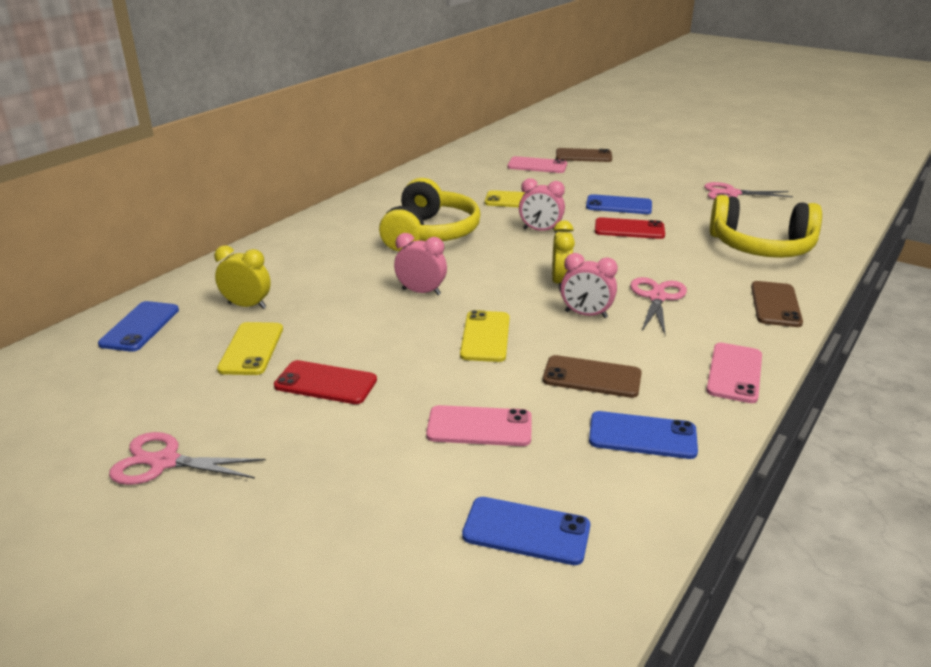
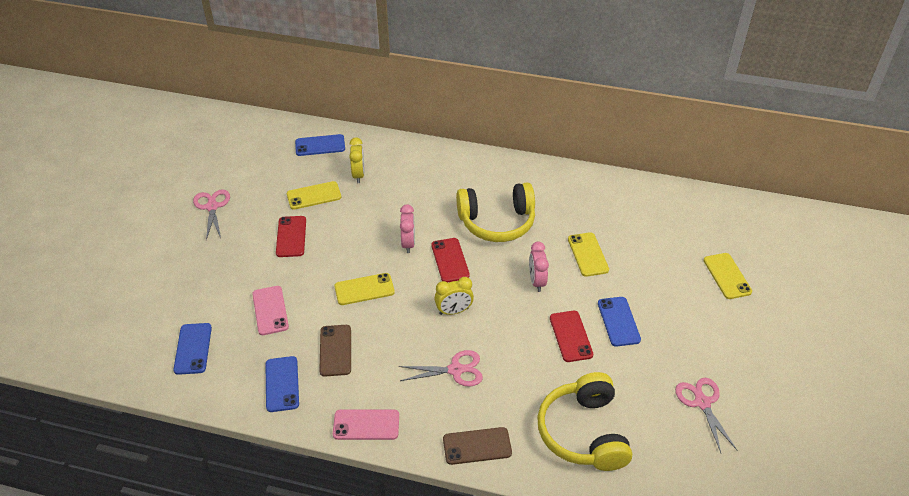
camera: 70 degrees right, 15 degrees up
pink phone [508,156,567,173] -> none
brown phone [556,148,612,162] -> yellow phone [704,253,752,299]
pink clock [560,253,618,318] -> none
none -> red phone [431,238,470,283]

